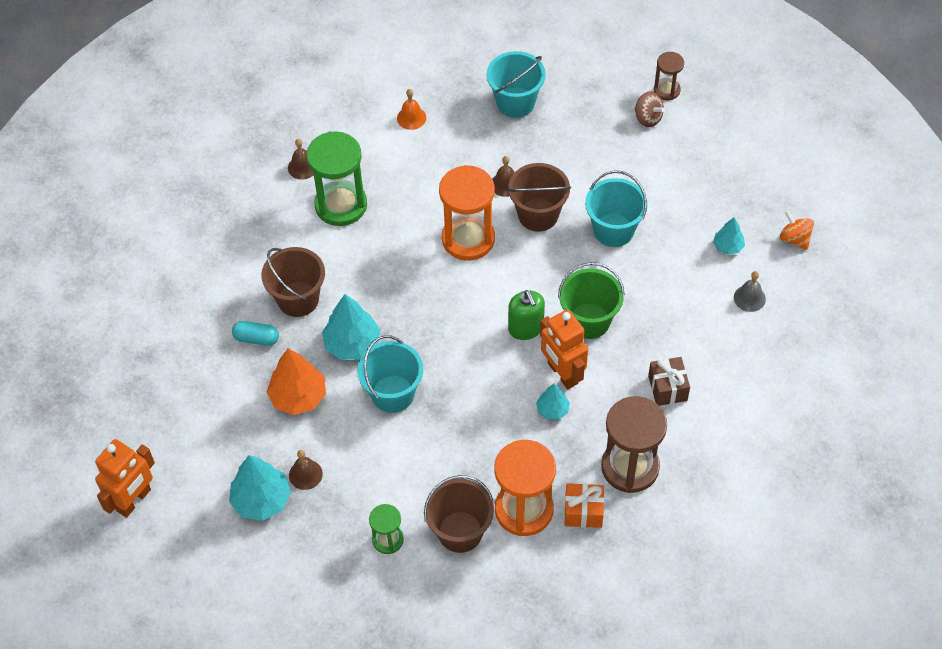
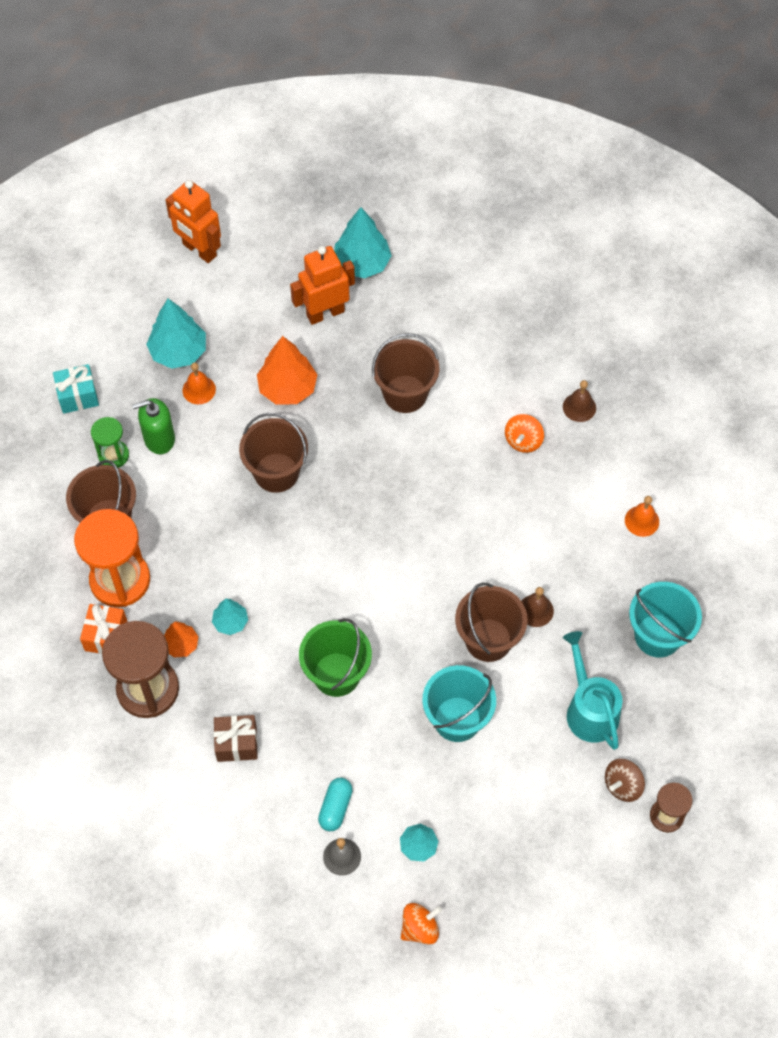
camera: 95 degrees right, 5 degrees up
turquoise capsule [232,321,279,346] -> turquoise capsule moved to [318,778,353,831]
brown bell [289,450,323,490] -> orange bell [182,362,216,404]
green hourglass [306,131,367,226] -> orange spinning top [505,414,544,453]
turquoise tree [322,294,380,360] -> turquoise tree moved to [334,207,392,278]
turquoise bucket [357,335,423,413] -> brown bucket [239,413,308,493]
orange hourglass [439,165,495,261] -> none
green soap dispenser [508,290,545,340] -> green soap dispenser moved to [132,398,175,454]
orange robot [540,309,588,389] -> orange robot moved to [290,246,355,325]
none -> turquoise gift [53,364,99,414]
none -> orange tree [164,622,199,657]
none -> turquoise watering can [563,631,623,750]

